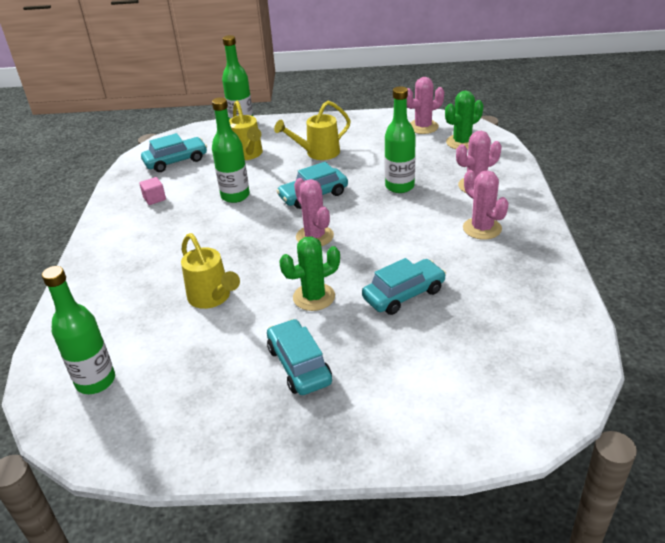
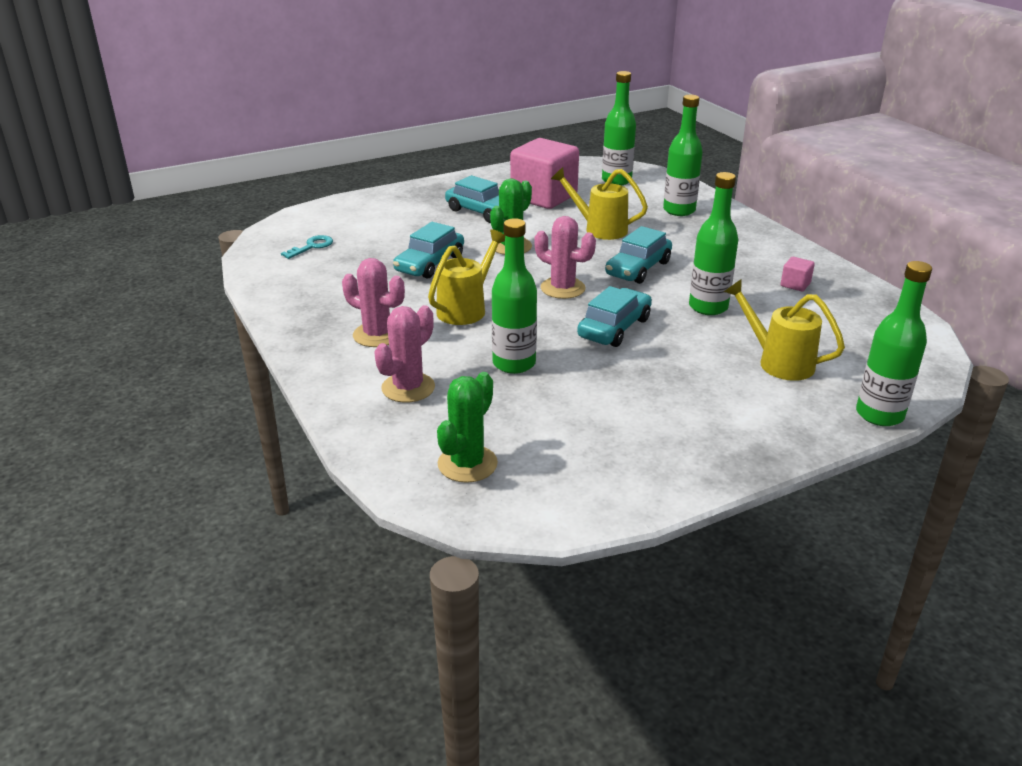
camera: 150 degrees right, 5 degrees down
turquoise car [141,133,207,172] -> turquoise car moved to [605,226,672,284]
yellow watering can [274,101,351,160] -> yellow watering can moved to [428,229,505,325]
pink cactus [407,77,444,134] -> none
none -> turquoise key [281,235,333,259]
none -> pink cube [510,138,579,209]
none -> green bottle [663,95,703,216]

